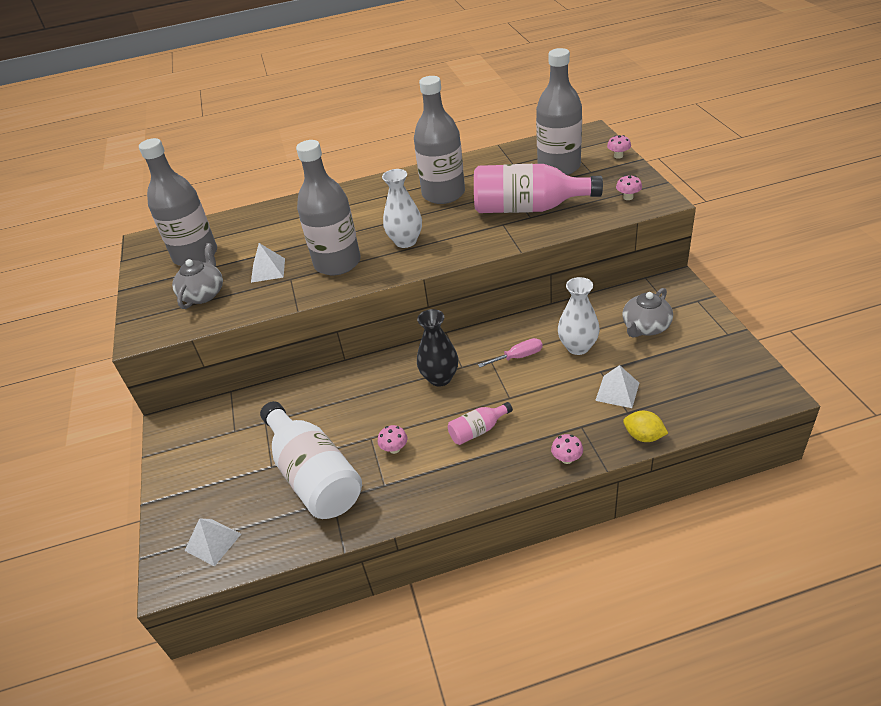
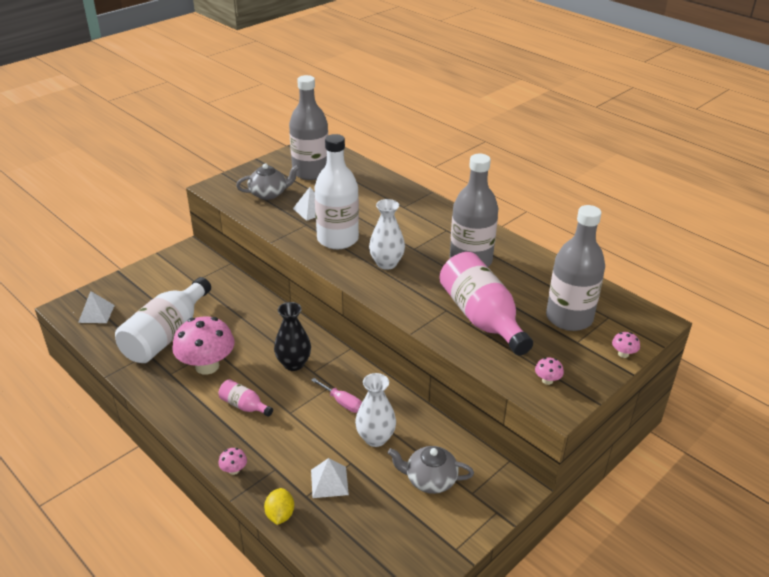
camera: 55 degrees right, 5 degrees down
grey bottle [296,140,361,275] -> white bottle [314,134,359,249]
pink mushroom [378,425,407,454] -> pink mushroom [172,316,235,375], size x2.45

